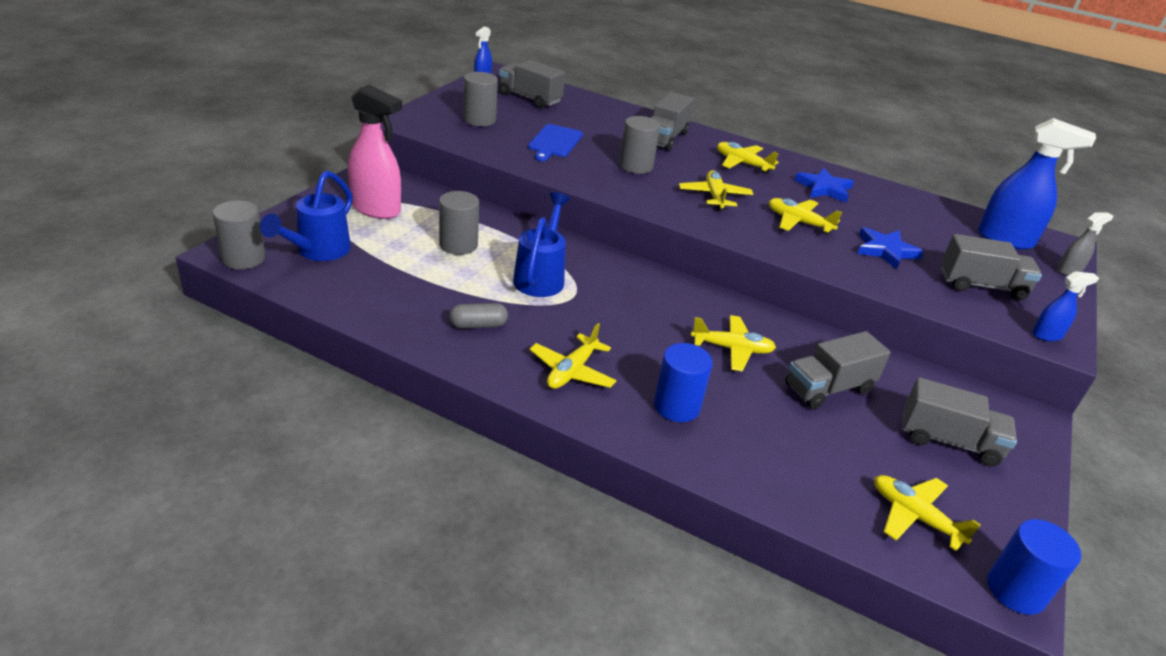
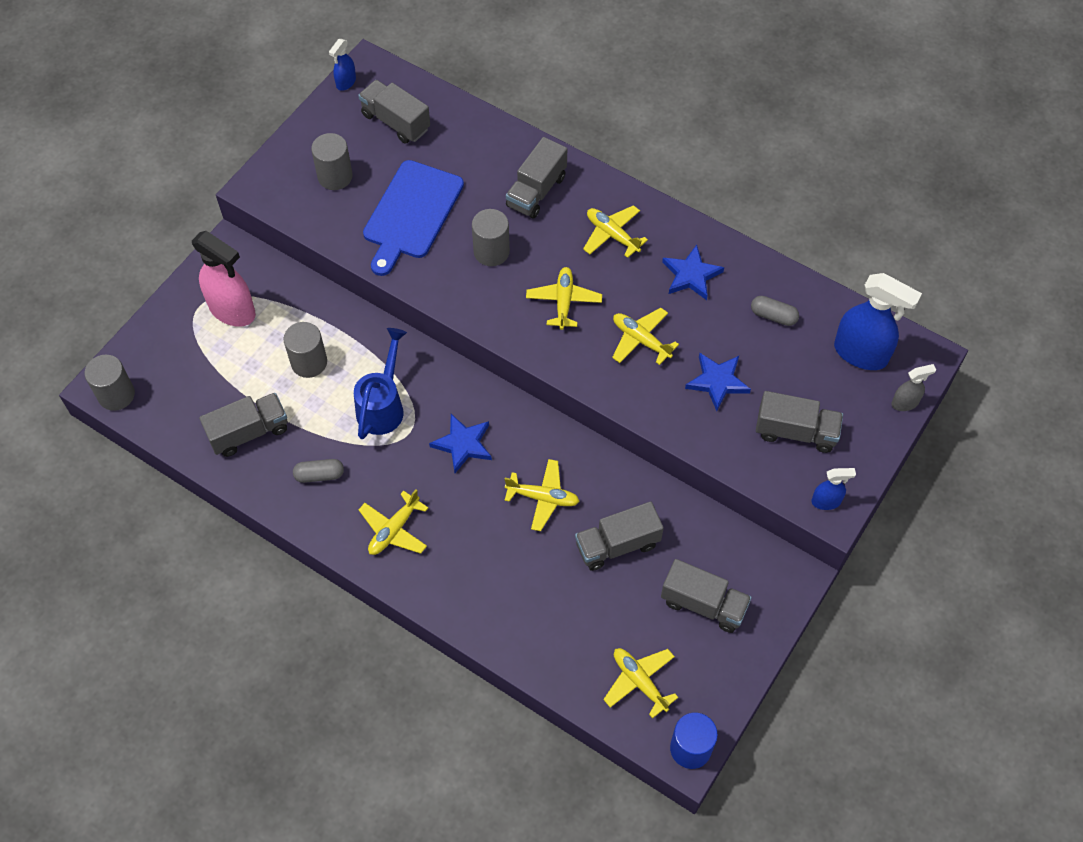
camera: 10 degrees right, 25 degrees up
blue watering can [260,171,353,261] -> none
blue cutting board [528,124,583,161] -> blue cutting board [363,160,464,276], size x1.60
blue cylinder [654,343,713,422] -> none
none -> grey truck [199,393,287,457]
none -> blue star [429,414,492,473]
none -> grey capsule [751,296,799,326]

